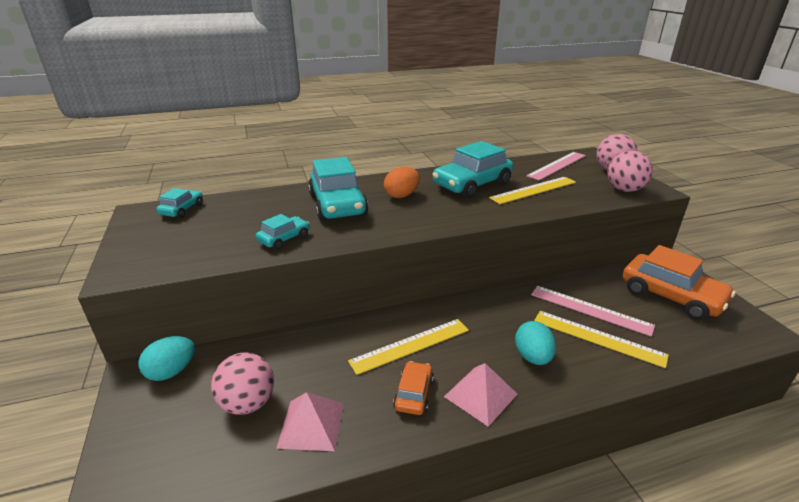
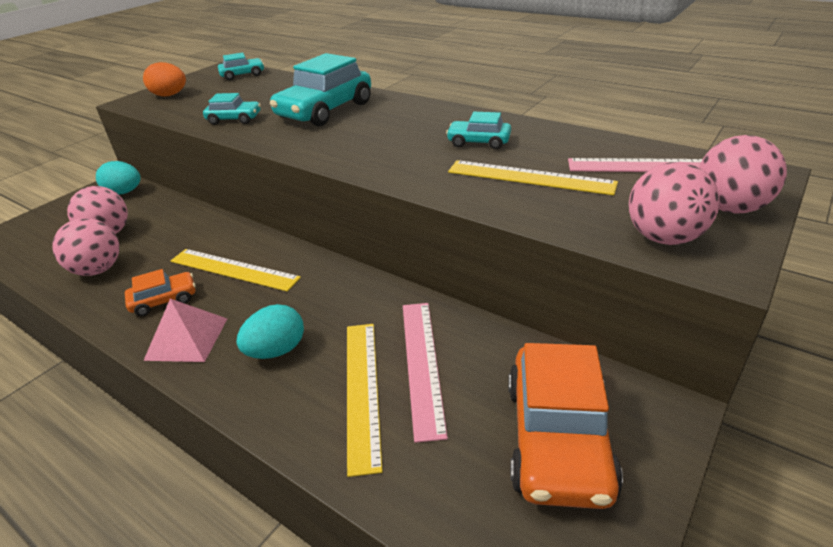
camera: 55 degrees right, 5 degrees up
pink pyramid [276,392,344,451] -> pink ball [52,218,119,276]
orange egg [384,167,420,198] -> orange egg moved to [143,62,186,97]
turquoise car [432,141,513,198] -> turquoise car [446,112,511,149], size x0.51

